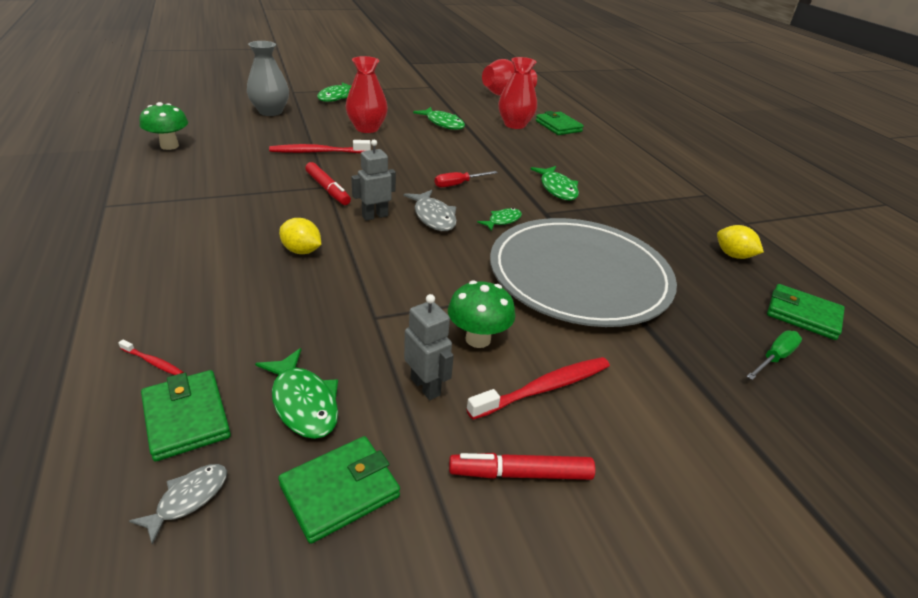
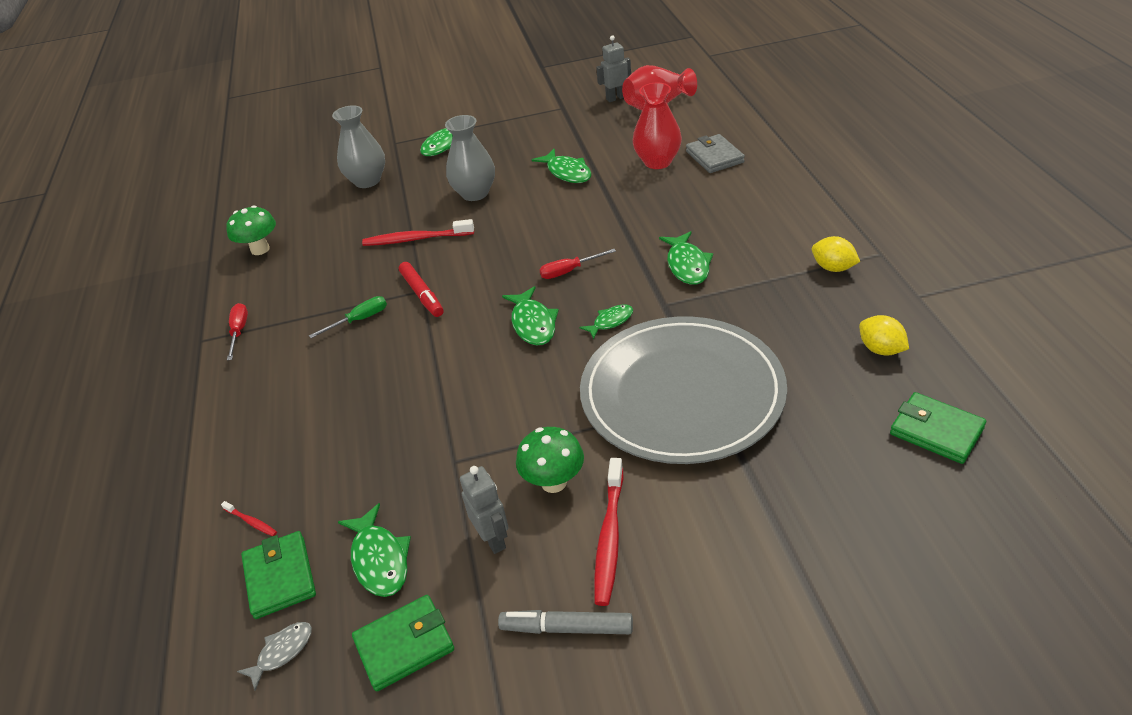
camera: 15 degrees right, 5 degrees up
yellow lemon [279,218,321,254] -> yellow lemon moved to [812,236,860,272]
red vase [346,56,388,133] -> grey vase [445,115,495,201]
grey robot [351,140,396,221] -> grey robot moved to [596,35,631,102]
grey fish [403,190,457,231] -> green fish [502,286,559,345]
red marker [449,453,595,480] -> grey marker [498,610,633,634]
red toothbrush [467,357,610,420] -> red toothbrush turned 120 degrees clockwise [594,458,623,606]
green wallet [536,111,584,135] -> grey wallet [686,134,745,173]
green screwdriver [746,330,802,380] -> green screwdriver moved to [309,296,387,338]
none -> red screwdriver [227,303,248,361]

